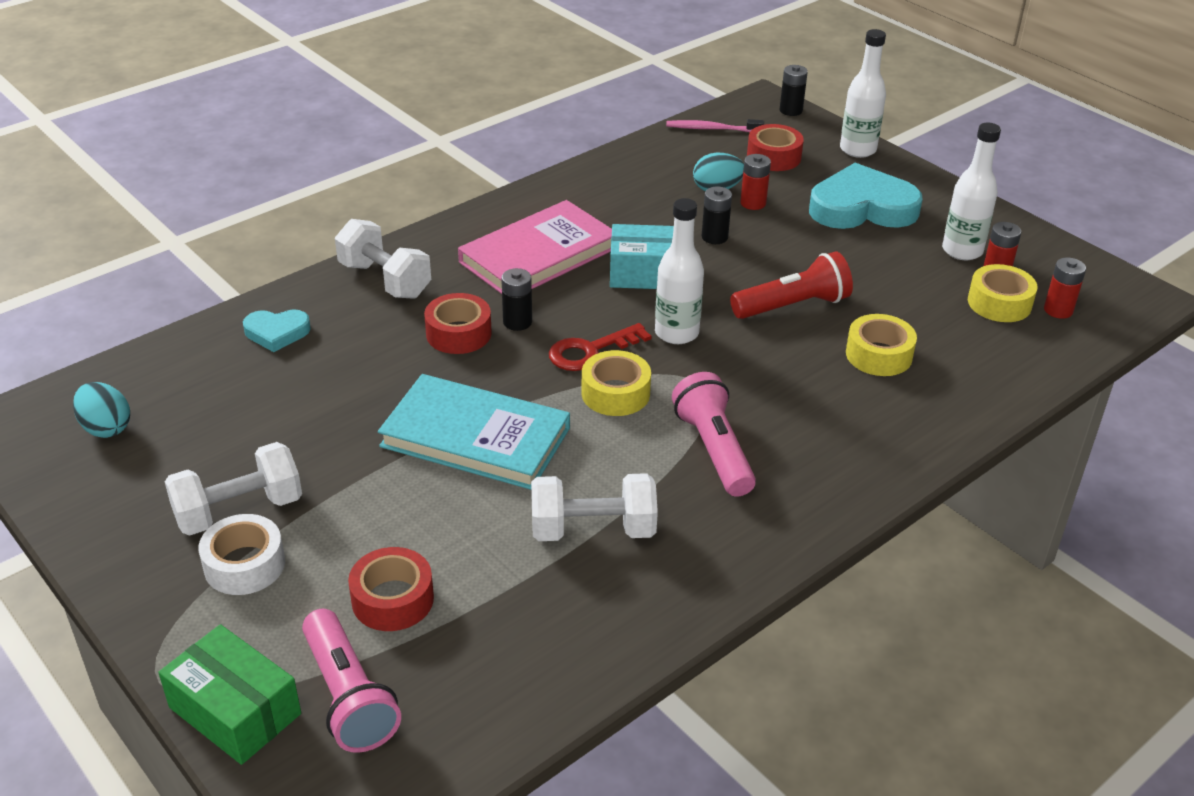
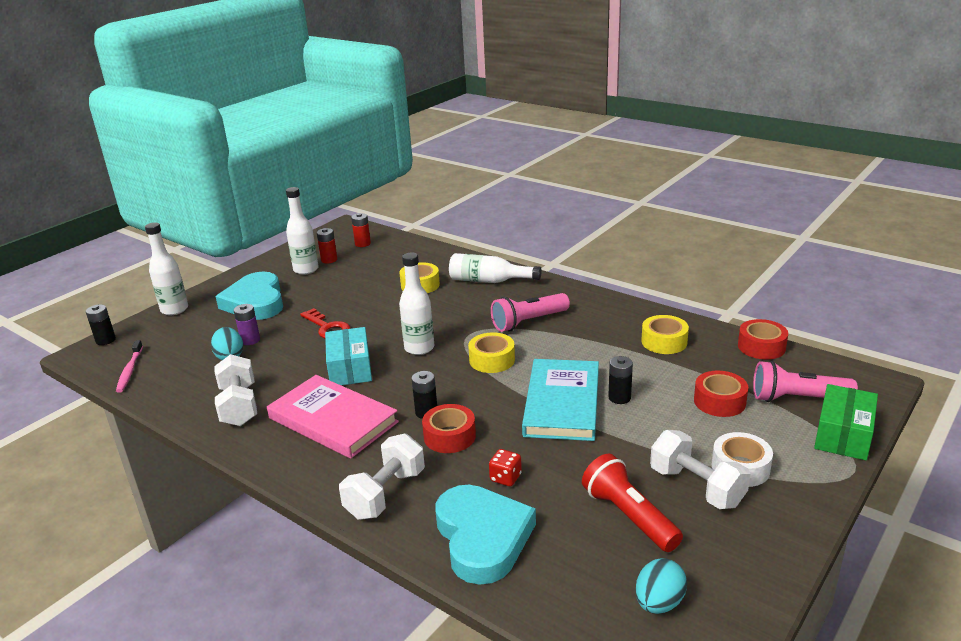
camera: 100 degrees left, 10 degrees down
turquoise heart [243,309,311,352] -> turquoise heart [435,485,536,585], size x1.93
pink flashlight [302,609,401,753] -> pink flashlight turned 135 degrees counterclockwise [753,361,858,402]
white dumbbell [531,473,658,541] -> white dumbbell moved to [214,354,257,426]
red key [549,323,651,371] -> red key moved to [300,308,351,338]
black battery [702,186,732,244] -> black battery moved to [608,356,633,404]
red flashlight [730,252,853,319] -> red flashlight moved to [582,454,683,552]
red battery [740,154,771,210] -> purple battery [233,304,260,345]
red tape [747,124,804,171] -> red tape moved to [738,319,788,359]
yellow tape [968,264,1038,322] -> yellow tape moved to [641,315,689,354]
none -> white bottle [449,253,542,283]
none -> red dice [489,449,522,486]

